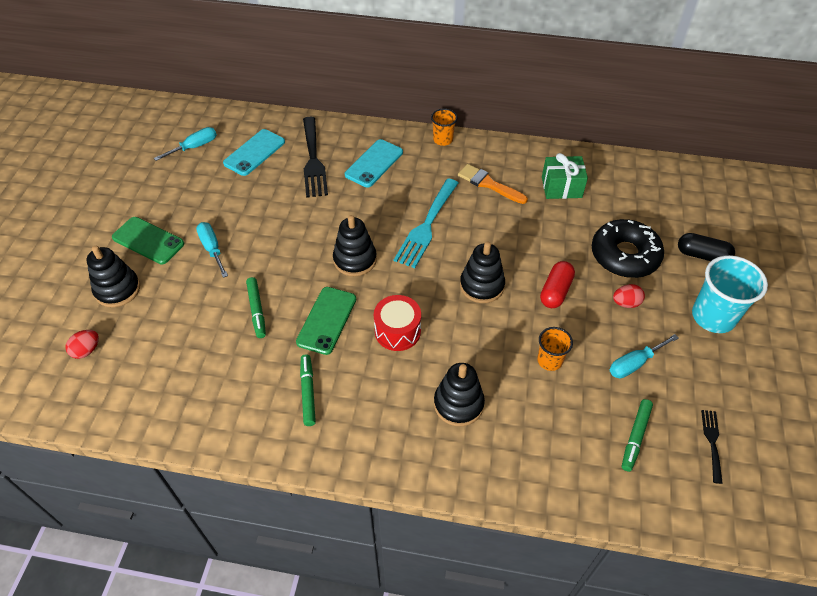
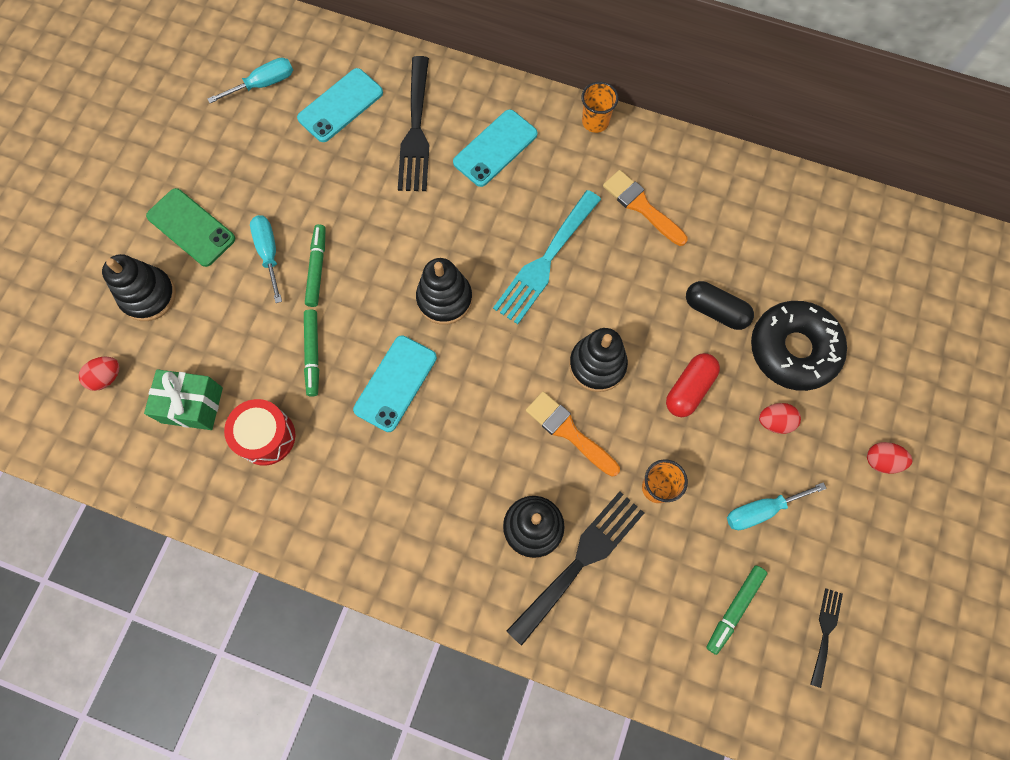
camera: 10 degrees right, 20 degrees up
green phone [296,287,356,355] -> turquoise phone [353,335,437,432]
green marker [300,354,316,426] -> green marker moved to [305,224,325,307]
red drum [374,295,421,351] -> red drum moved to [224,399,295,466]
green gift [542,153,588,199] -> green gift moved to [144,369,223,430]
black capsule [678,233,735,261] -> black capsule moved to [686,281,754,330]
turquoise cup [692,255,768,333] -> red egg [867,442,913,474]
none -> black fork [507,491,644,646]
none -> orange brush [526,391,620,476]

